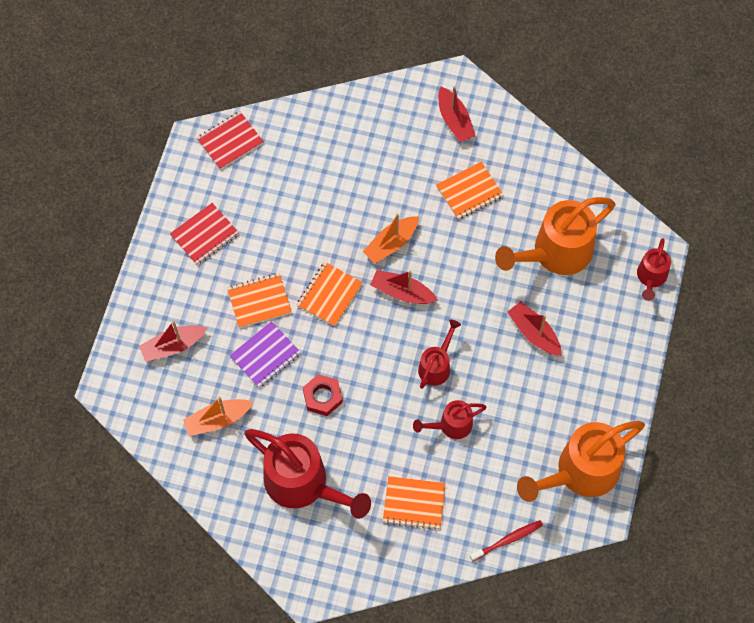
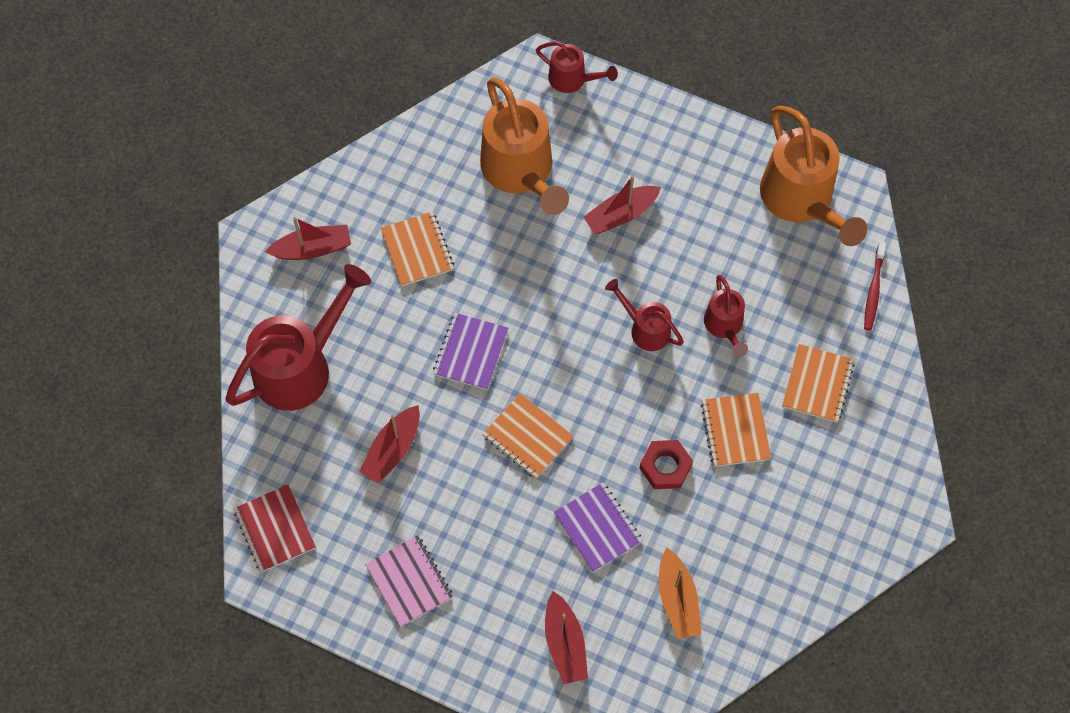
camera: 80 degrees left, 0 degrees up
red notebook [170,203,239,265] -> pink notebook [365,535,453,627]
orange notebook [227,273,292,328] -> orange notebook moved to [701,393,771,467]
red watering can [244,429,371,519] -> red watering can moved to [225,264,371,411]
orange boat [363,213,419,264] -> purple notebook [433,313,508,390]
red boat [370,270,438,304] -> red boat moved to [359,405,420,483]
red toothbrush [470,520,543,561] -> red toothbrush turned 150 degrees counterclockwise [864,242,886,331]

